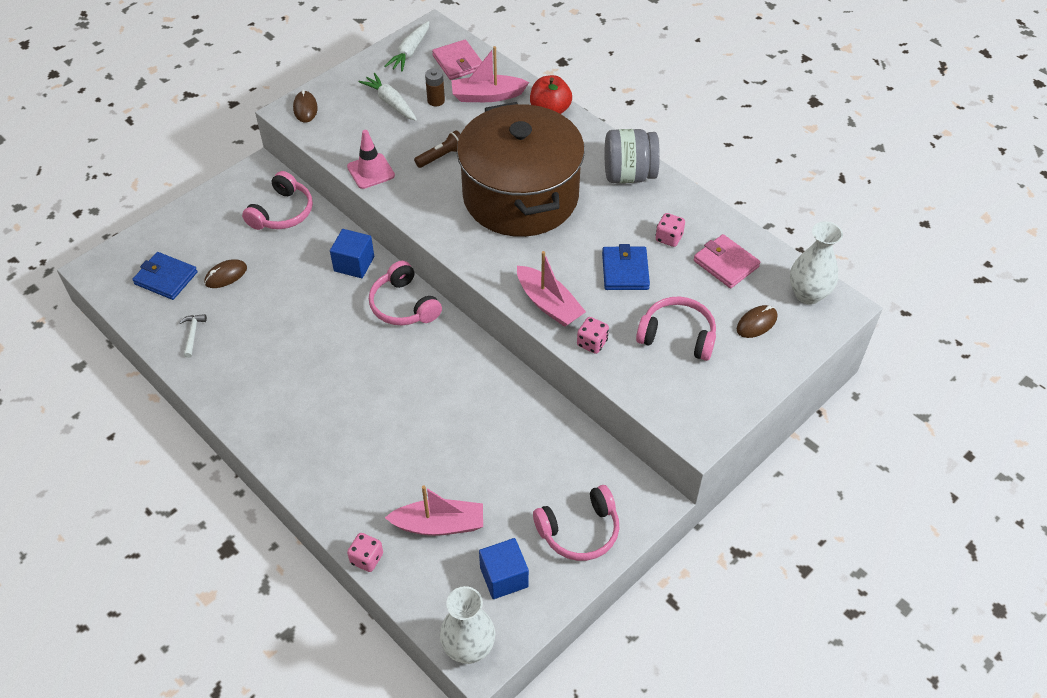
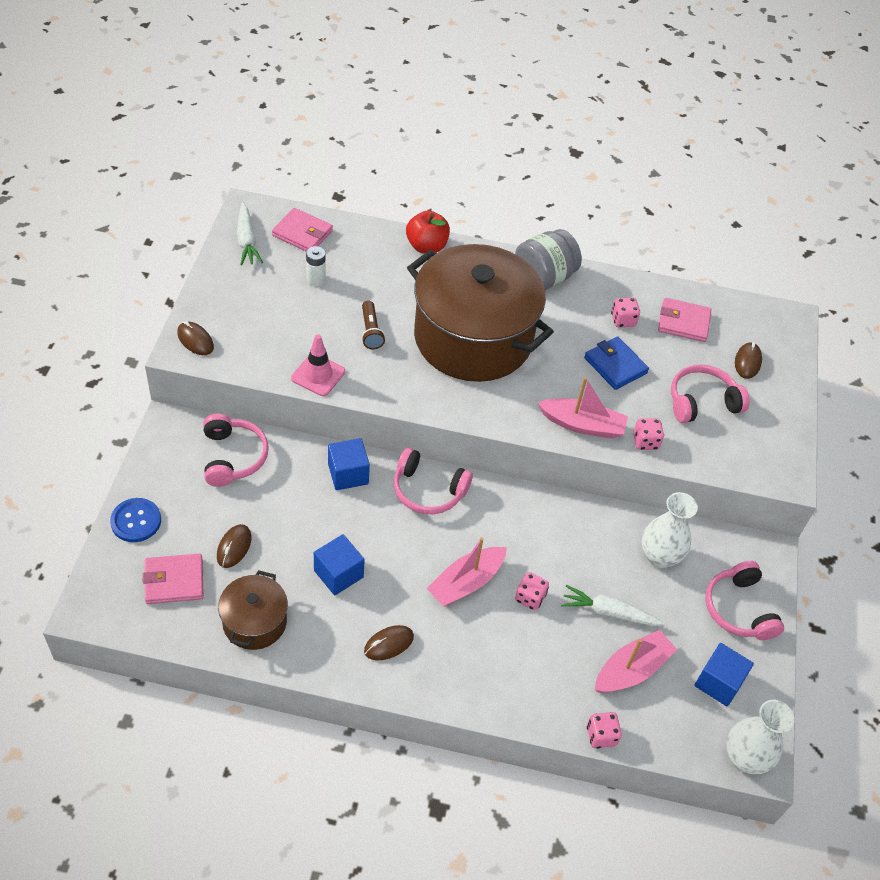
camera: 40 degrees left, 0 degrees up
blue wallet [132,252,197,300] -> pink wallet [143,554,204,604]
white hammer [179,314,207,358] -> brown pot [218,570,288,650]
white carrot [359,73,417,121] -> white carrot moved to [561,585,664,626]
brown flashlight [414,130,461,168] -> brown flashlight turned 150 degrees clockwise [362,301,385,349]
brown battery [425,68,445,106] -> white battery [306,246,326,286]
pink boat [451,46,529,102] -> pink boat moved to [427,537,507,607]
pink headphones [533,485,619,561] -> pink headphones turned 135 degrees clockwise [705,561,784,640]
white vase [790,221,843,305] -> white vase moved to [642,492,698,568]
none -> blue button [110,498,161,542]
none -> blue cube [314,534,365,595]
none -> brown mouse [364,625,414,660]
none -> pink dice [515,572,549,610]

